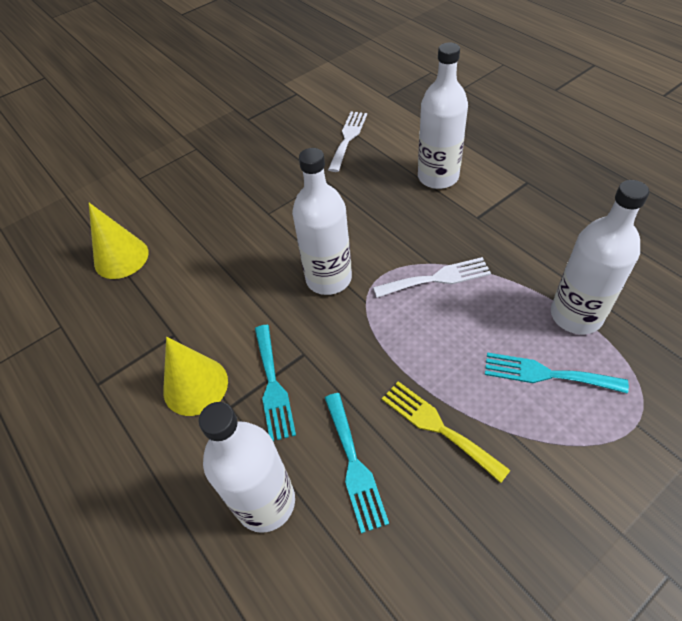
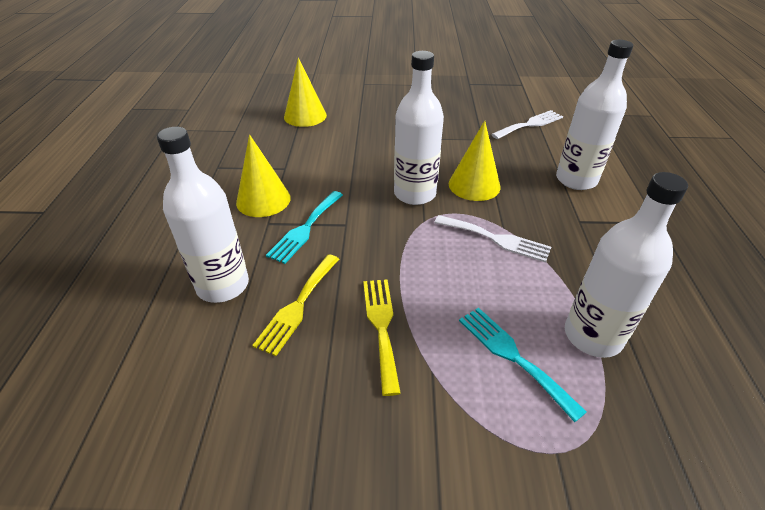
camera: 35 degrees right, 10 degrees down
turquoise fork [325,393,389,533] -> yellow fork [252,254,339,356]
none -> yellow cone [449,121,501,201]

